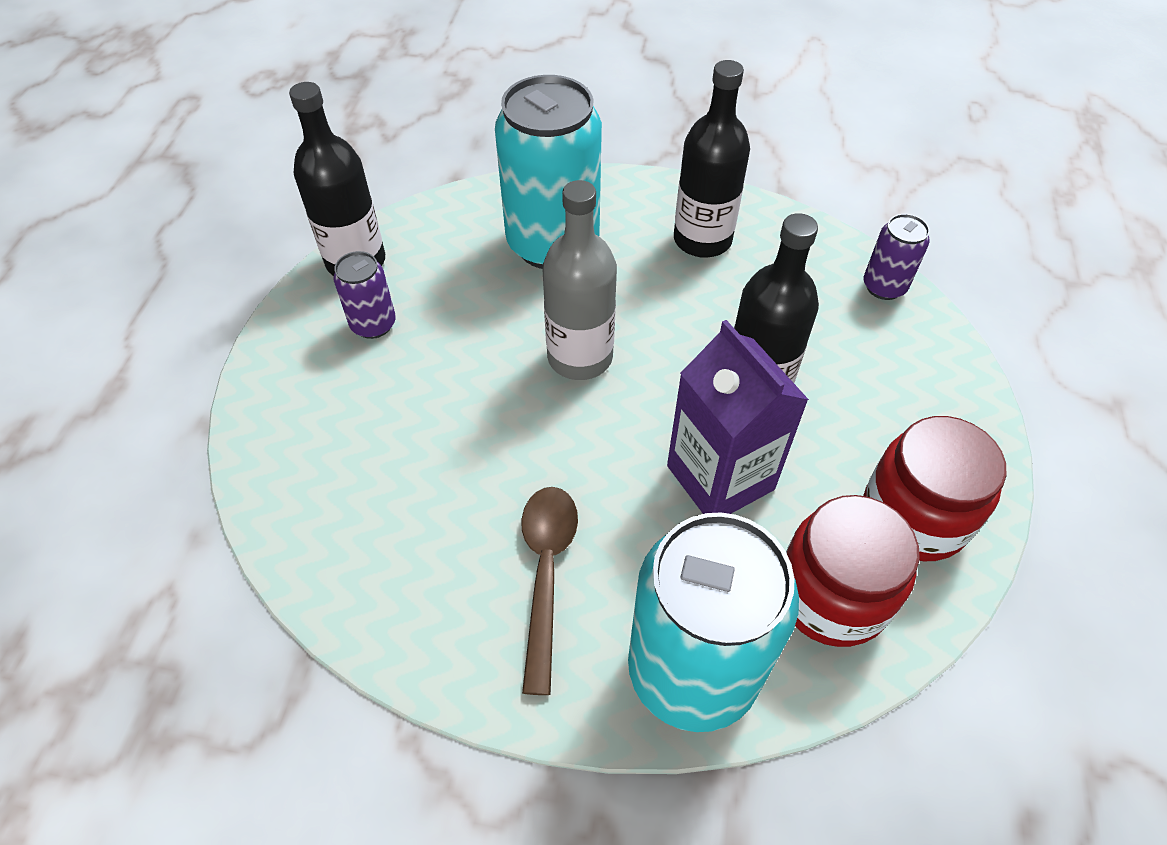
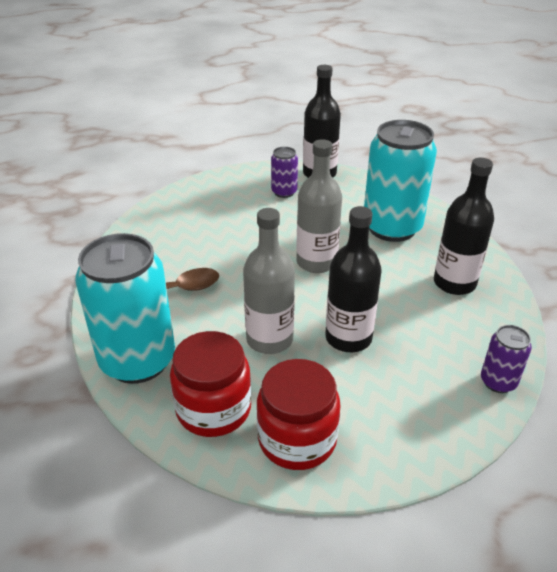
camera: 65 degrees right, 15 degrees down
purple carton [667,320,809,514] -> grey bottle [243,208,295,354]

